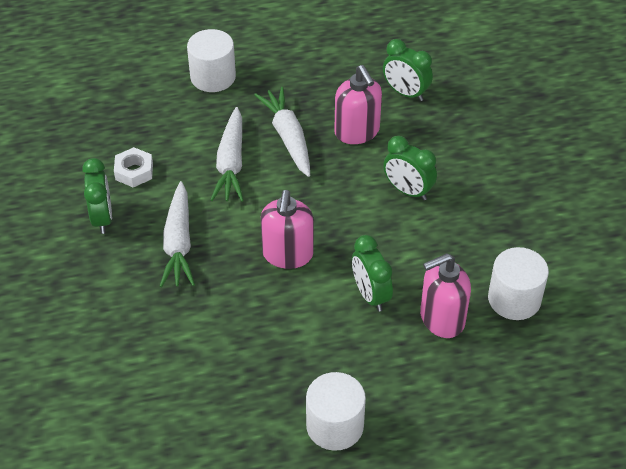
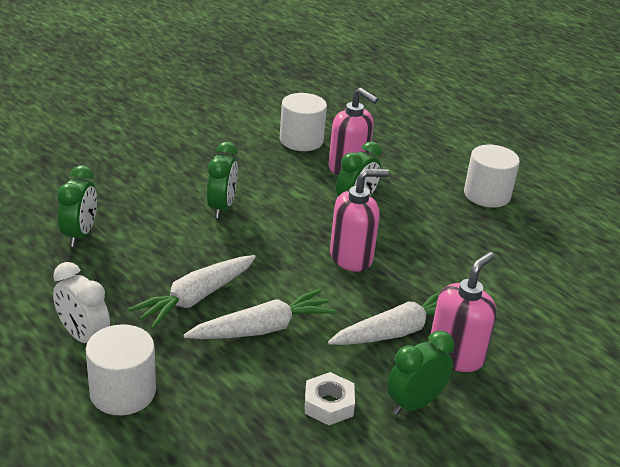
camera: 120 degrees left, 15 degrees down
pink soap dispenser [334,65,382,144] -> pink soap dispenser moved to [429,252,497,372]
none -> white clock [53,262,110,343]

